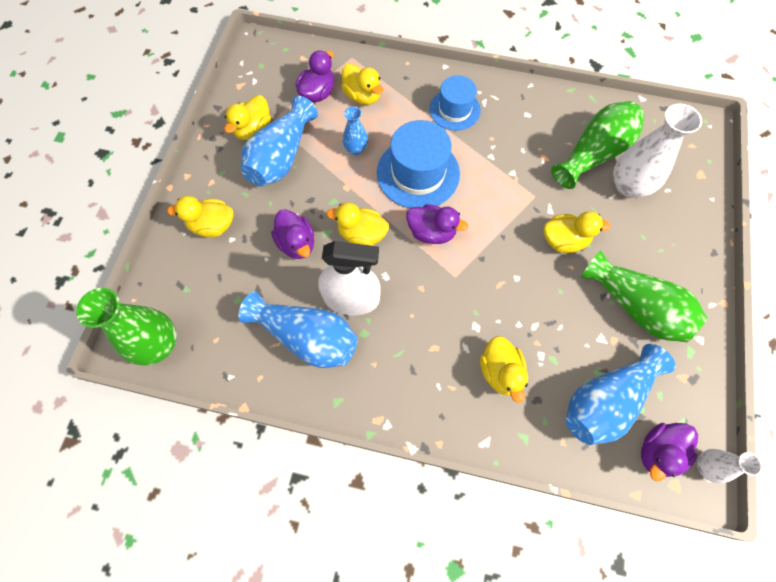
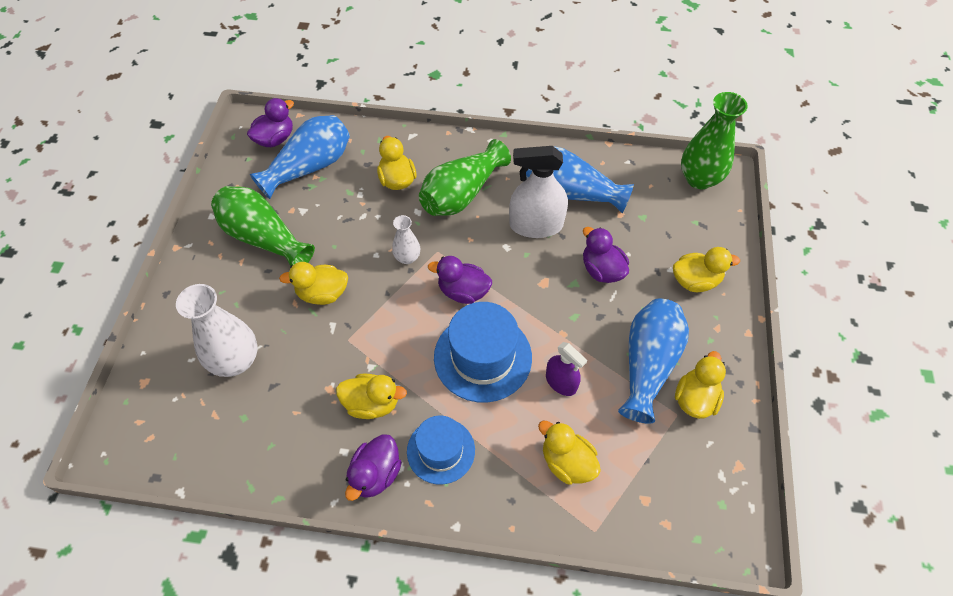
camera: 175 degrees right, 10 degrees down
purple duck [296,50,334,102] -> purple duck moved to [345,434,402,501]
yellow duck [327,203,389,246] -> yellow duck moved to [336,374,407,419]
blue vase [343,106,368,155] -> purple spray bottle [546,342,587,396]
green vase [551,101,644,189] -> green vase moved to [419,139,511,216]
white vase [697,449,762,484] -> white vase moved to [392,215,420,264]

